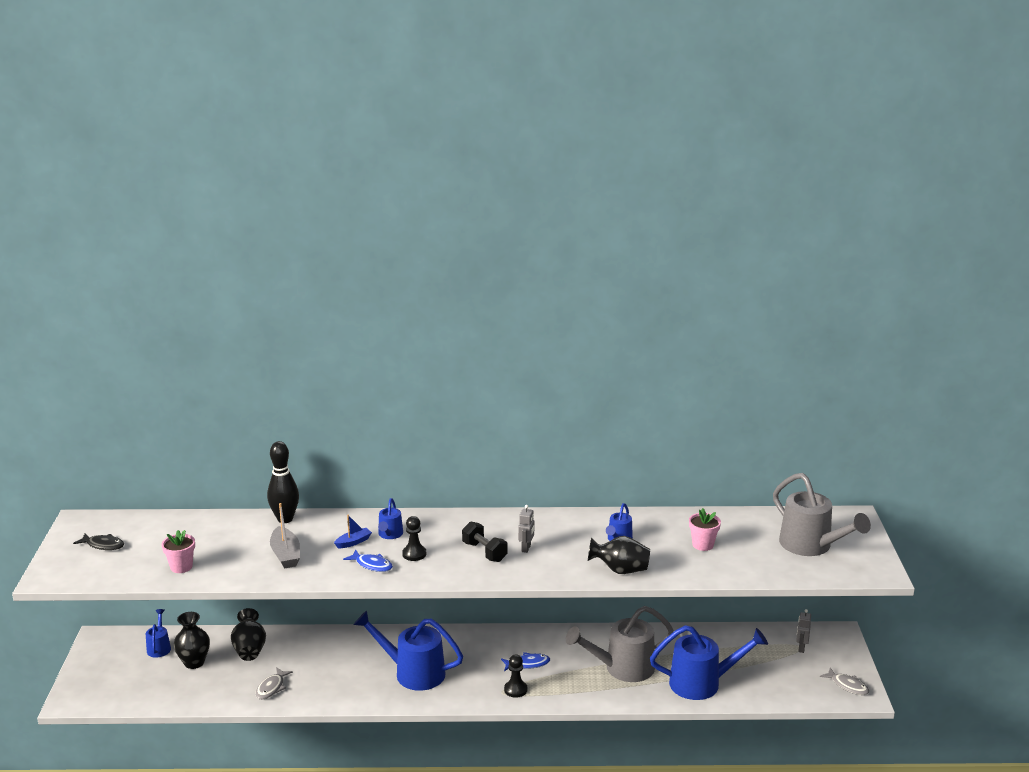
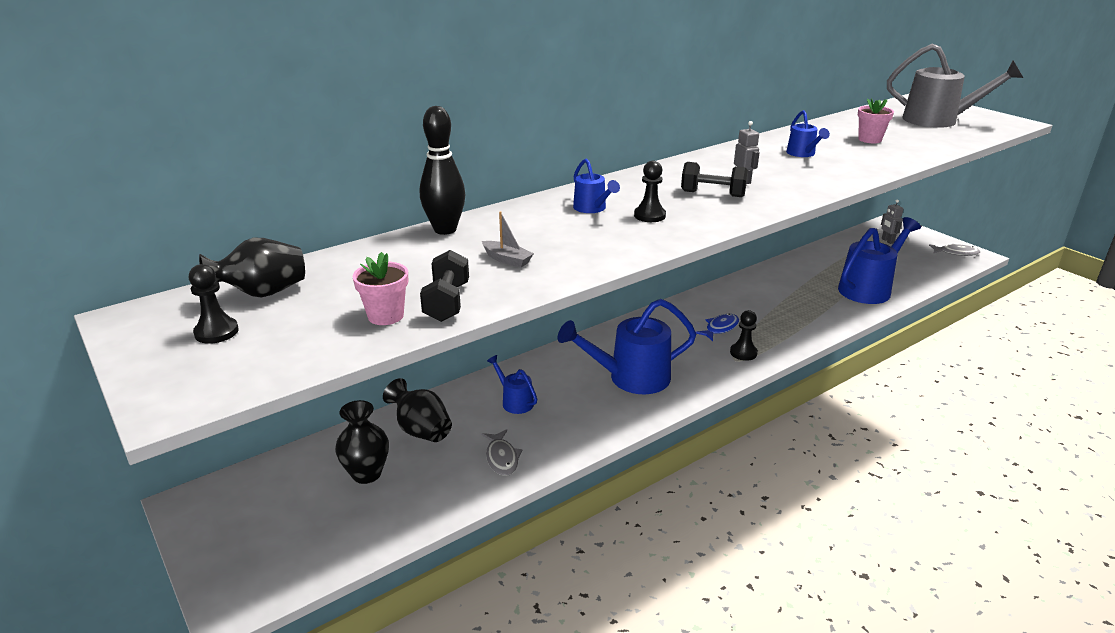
camera: 35 degrees left, 5 degrees up
black fish [73,533,124,550] -> black pawn [189,264,239,344]
blue watering can [146,609,171,658] -> blue watering can moved to [487,355,537,414]
grey boat [270,503,300,568] -> grey boat [482,211,534,268], size x0.62
blue boat [334,515,372,548] -> none
blue fish [343,550,393,572] -> none
grey watering can [566,606,674,682] -> none
black vase [588,536,650,574] -> black vase moved to [199,237,305,297]
none -> black dumbbell [420,250,469,322]

